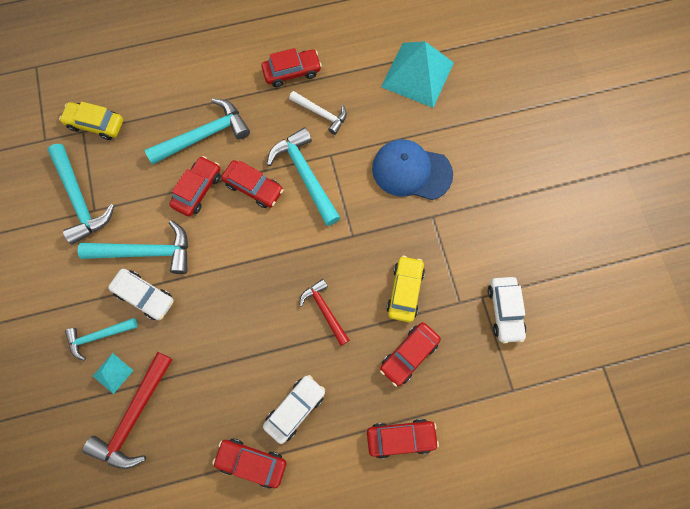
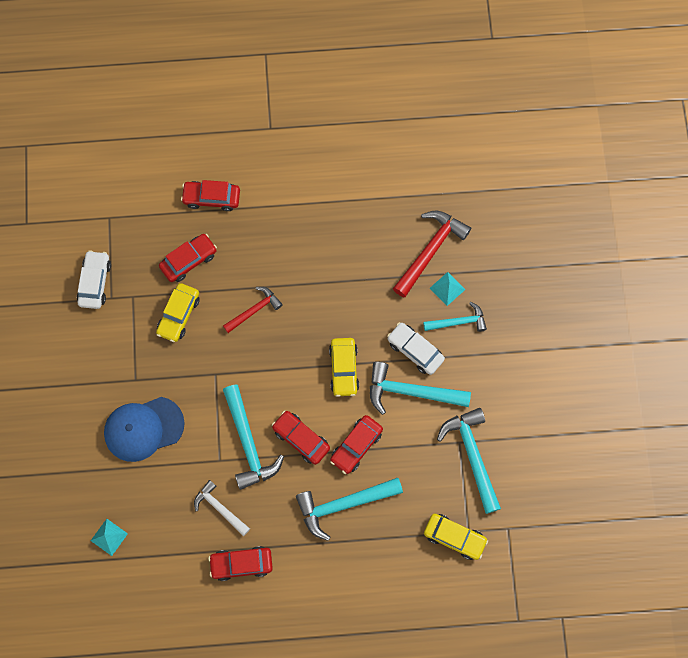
camera: 170 degrees left, 0 degrees up
red car [212,439,287,488] -> none
white car [263,375,325,444] -> none
red hammer [299,279,350,346] -> red hammer turned 105 degrees counterclockwise [223,287,283,333]
blue cap [372,139,453,200] -> blue cap turned 135 degrees clockwise [104,397,185,462]
turquoise pyramid [381,41,454,108] -> turquoise pyramid [91,519,128,556], size x0.44
none -> yellow car [329,338,359,397]

